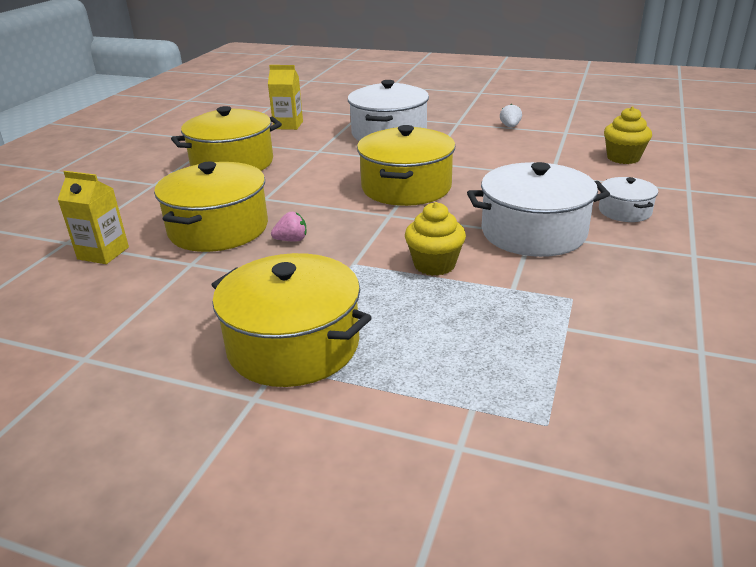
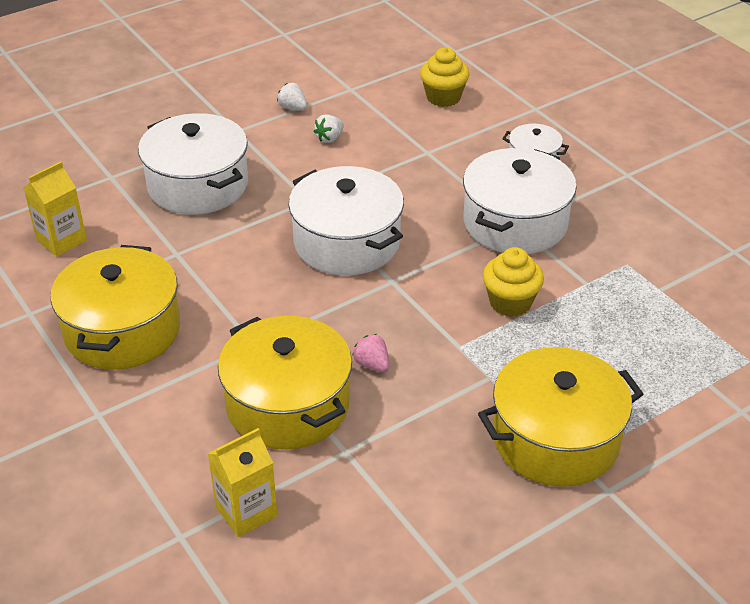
camera: 55 degrees left, 10 degrees up
pink strawberry [271,212,306,242] -> pink strawberry turned 60 degrees counterclockwise [352,334,389,372]
yellow pot [357,125,455,206] -> white pot [289,166,404,276]
none -> white strawberry [314,114,344,143]

